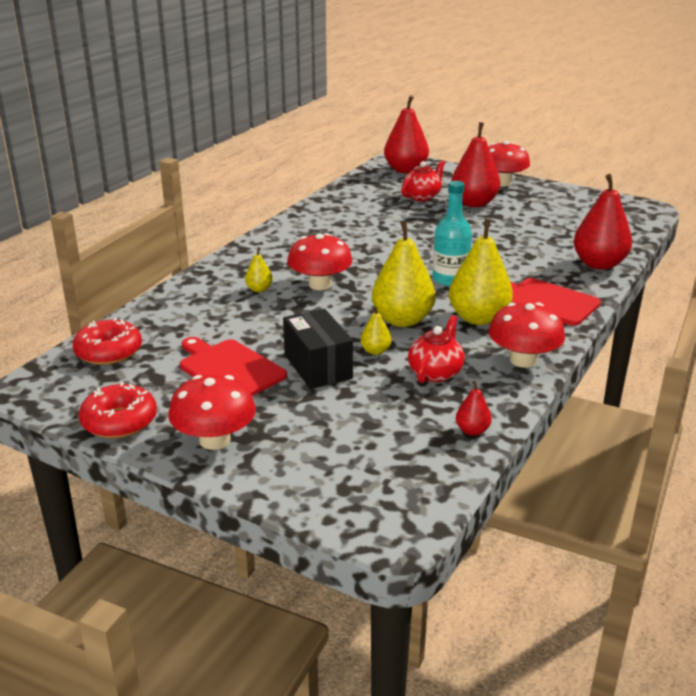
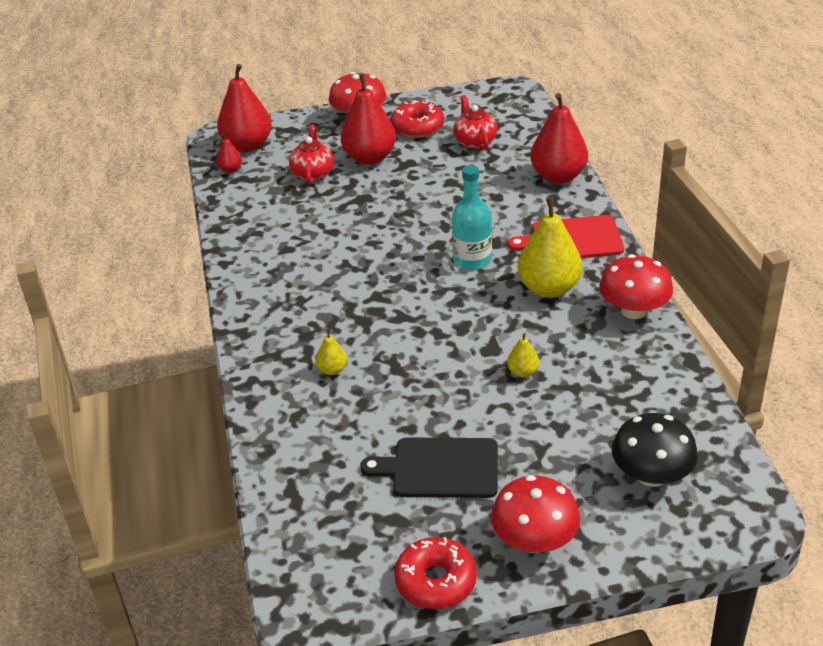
camera: 40 degrees left, 10 degrees up
red donut [73,318,142,365] -> red donut moved to [391,100,444,138]
red cutting board [180,337,287,396] -> black cutting board [360,438,498,498]
black box [283,309,353,389] -> none
red mushroom [288,233,353,290] -> none
yellow pear [372,220,435,327] -> none
red teapot [408,315,465,383] -> red teapot moved to [453,95,497,150]
red pear [456,380,492,436] -> red pear moved to [216,134,242,173]
none -> black mushroom [612,413,698,487]

